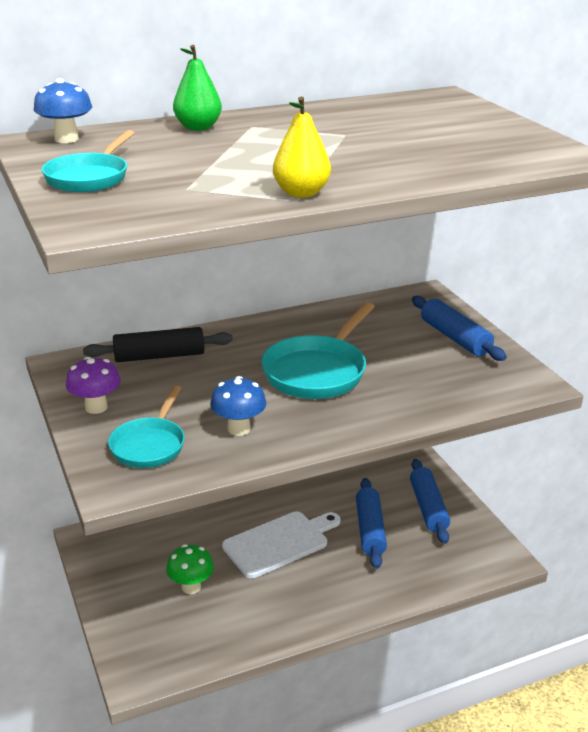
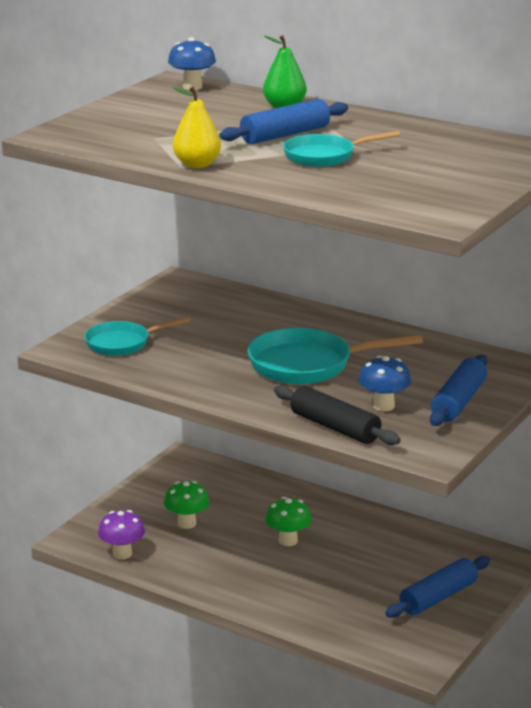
camera: 55 degrees right, 5 degrees down
turquoise pan [41,130,134,192] -> turquoise pan moved to [283,131,400,167]
purple mushroom [66,357,121,414] -> purple mushroom moved to [98,510,145,559]
black rolling pin [83,327,233,362] -> black rolling pin moved to [274,385,401,445]
blue mushroom [210,376,266,436] -> blue mushroom moved to [359,356,411,411]
white cutting board [222,512,340,578] -> green mushroom [265,497,311,546]
blue rolling pin [356,478,387,569] -> blue rolling pin moved to [219,99,348,144]

